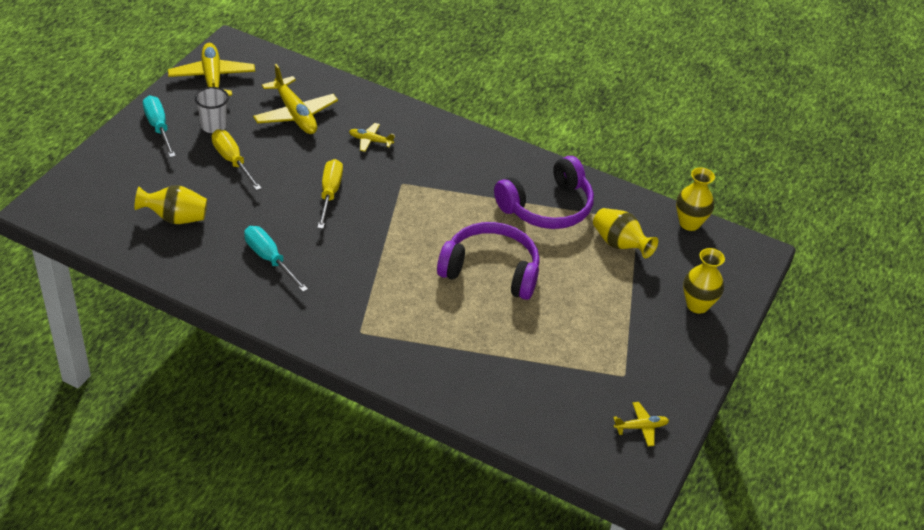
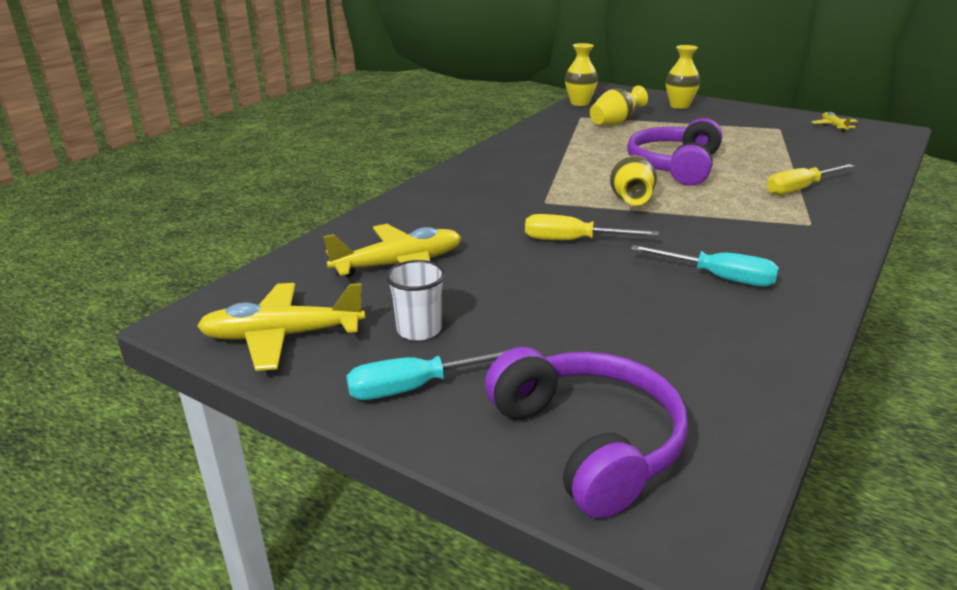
camera: 80 degrees left, 15 degrees down
yellow vase [134,185,207,224] -> yellow vase moved to [610,156,657,206]
yellow screwdriver [212,129,262,191] -> yellow screwdriver moved to [767,164,855,195]
turquoise screwdriver [244,226,308,292] -> turquoise screwdriver turned 120 degrees counterclockwise [631,245,779,287]
yellow plane [349,123,395,152] -> none
purple headphones [494,156,594,229] -> purple headphones moved to [485,347,688,519]

